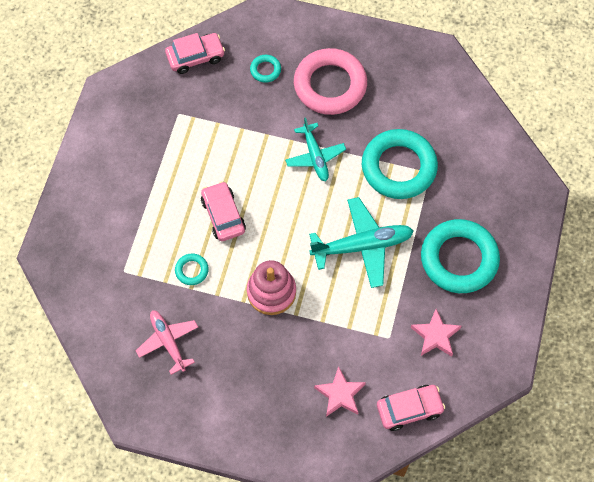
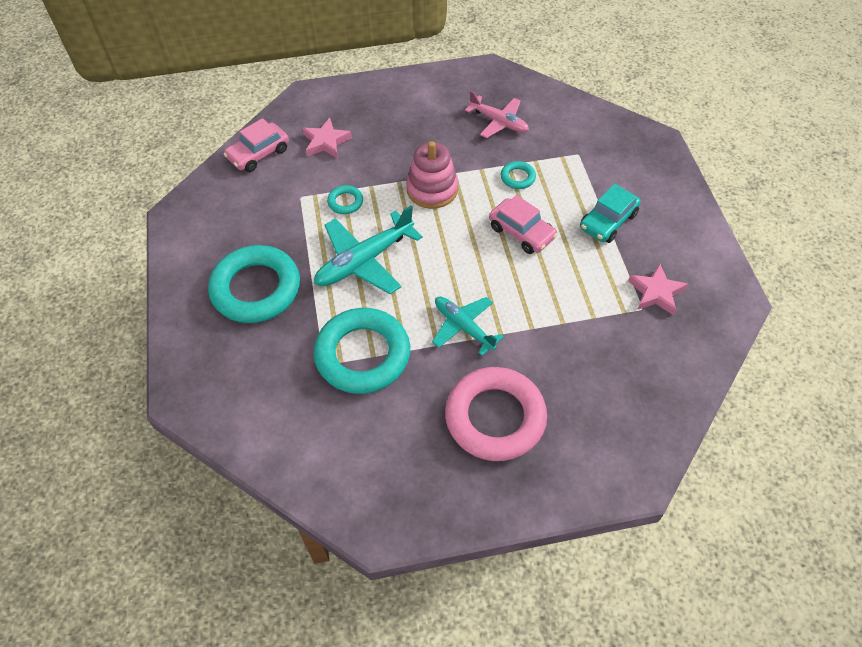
camera: 155 degrees right, 10 degrees down
pink car [165,33,225,74] -> none
turquoise ring [250,55,281,83] -> turquoise ring moved to [327,185,363,214]
pink star [410,309,462,356] -> pink star moved to [628,264,688,315]
none -> turquoise car [580,184,641,243]

